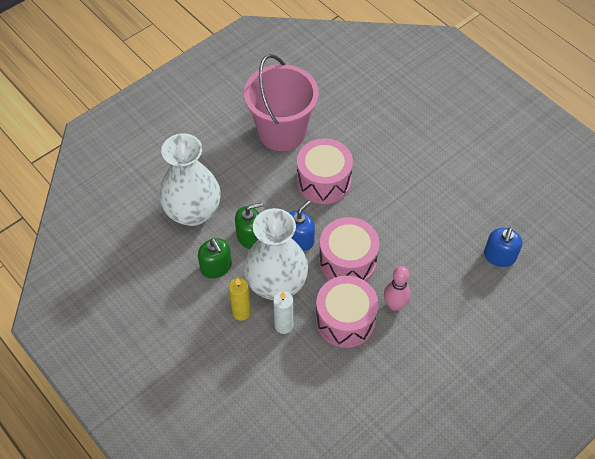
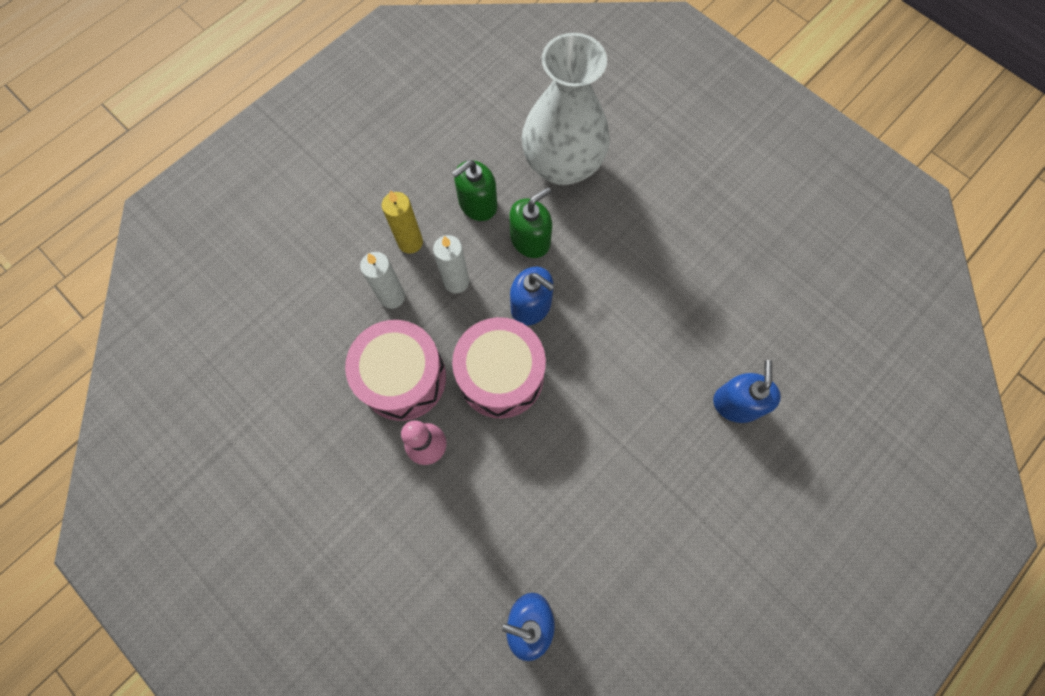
camera: 85 degrees right, 15 degrees up
green soap dispenser [235,203,263,249] -> green soap dispenser turned 105 degrees counterclockwise [509,187,552,258]
pink bucket [244,54,319,151] -> none
white vase [244,208,308,300] -> white candle [433,235,469,293]
pink drum [297,139,353,204] -> none
none -> blue soap dispenser [713,360,781,423]

